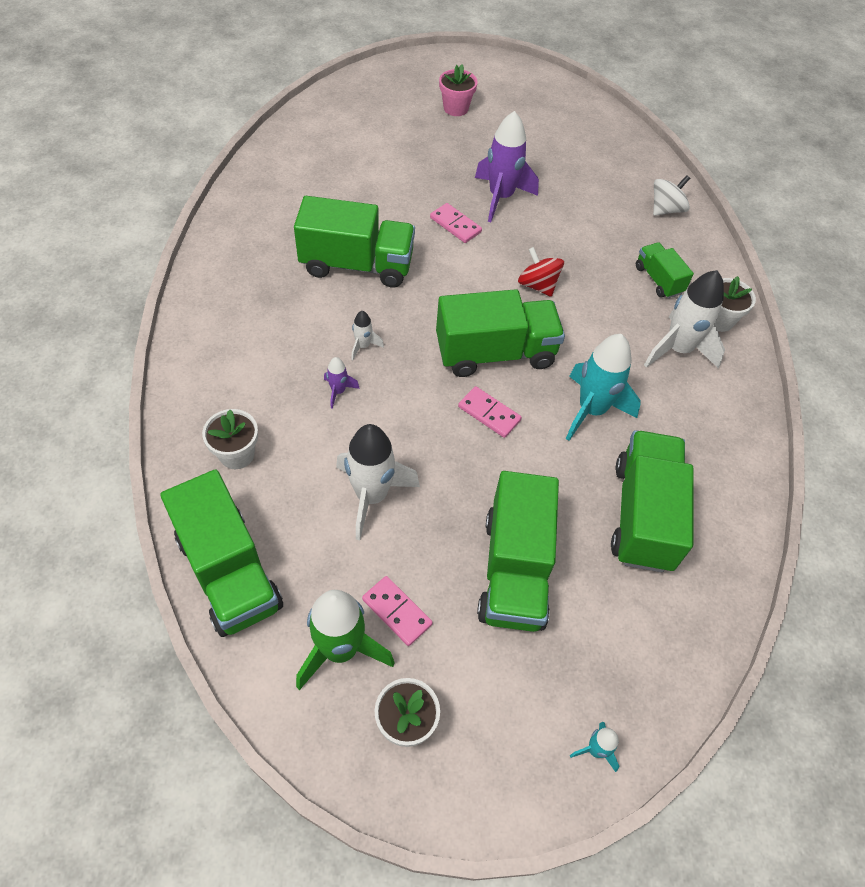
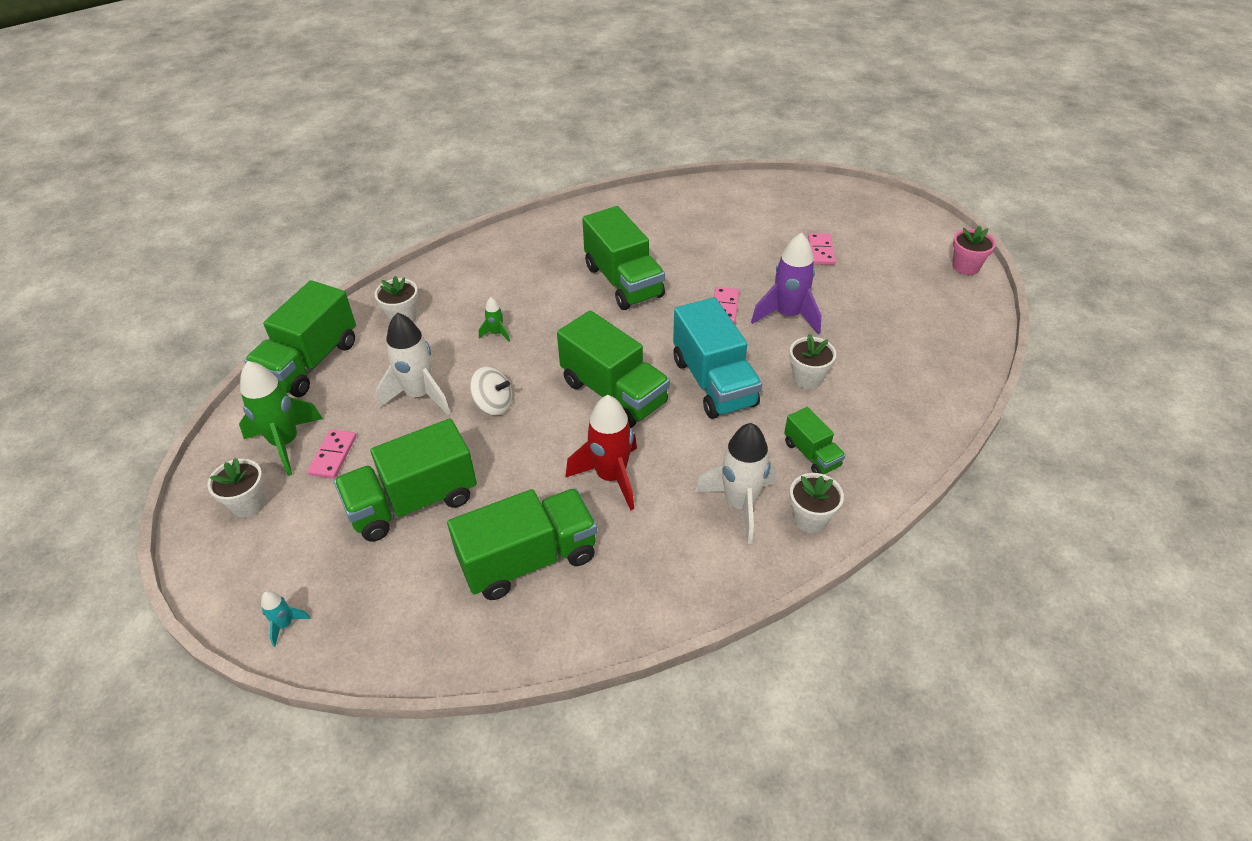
camera: 60 degrees right, 10 degrees down
purple rocket [324,357,360,409] -> green rocket [479,297,510,342]
white rocket [351,311,384,360] -> none
pink flower pot [439,64,478,116] -> pink flower pot moved to [952,226,996,275]
pink domino [458,386,522,438] -> pink domino moved to [808,233,835,265]
red spinning top [518,247,564,297] -> turquoise truck [673,297,762,419]
turquoise rocket [566,334,641,441] -> red rocket [565,395,637,510]
green truck [636,242,694,298] -> green truck turned 120 degrees clockwise [784,407,846,474]
white spinning top [653,175,690,216] -> white spinning top moved to [470,367,512,415]
none -> white flower pot [790,334,836,389]

